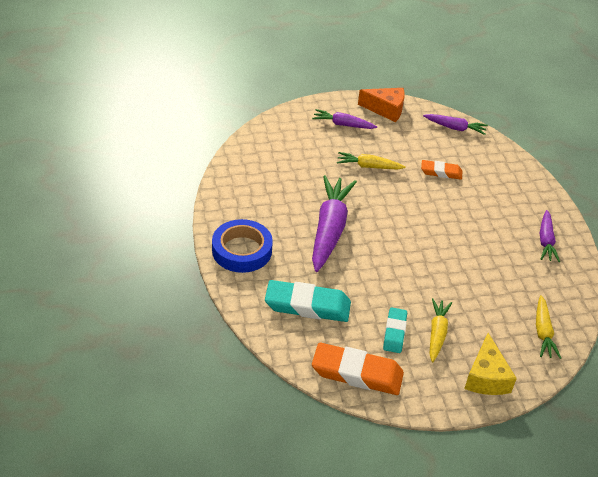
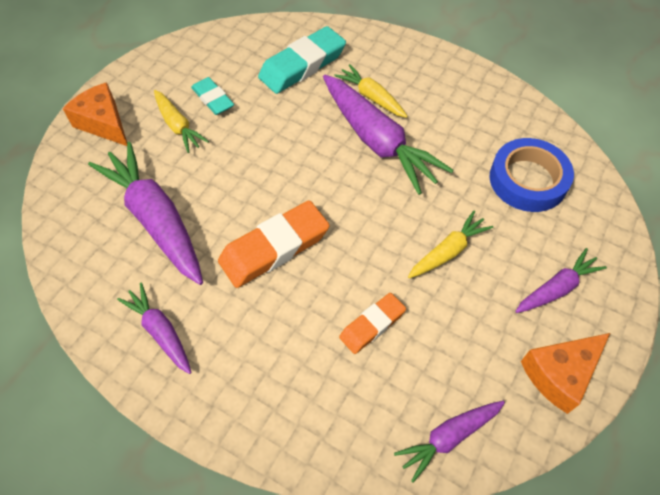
camera: 135 degrees right, 15 degrees up
blue tape [212,219,273,273] -> blue tape moved to [489,138,574,212]
orange eraser [312,343,404,395] -> orange eraser moved to [218,200,330,288]
yellow cheese [464,333,517,395] -> orange cheese [63,82,127,146]
yellow carrot [536,295,561,359] -> yellow carrot moved to [334,64,408,118]
none -> purple carrot [88,142,203,285]

